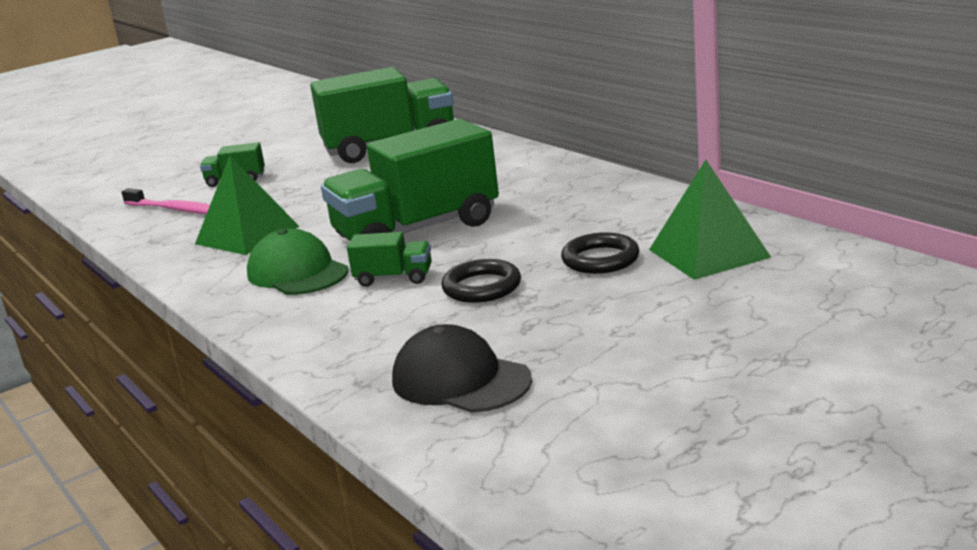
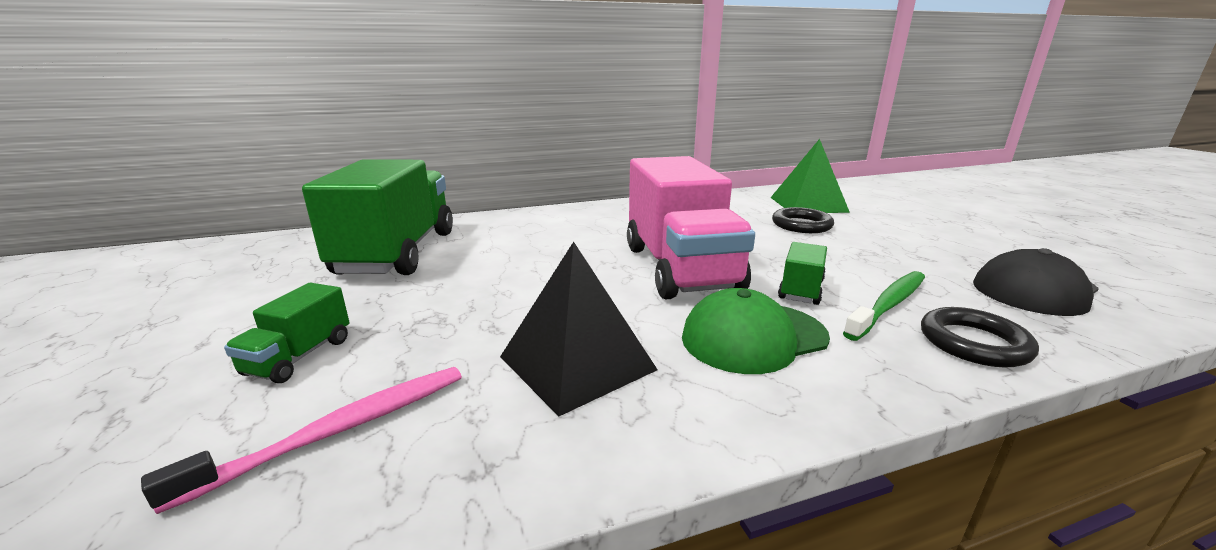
camera: 75 degrees left, 0 degrees up
green pyramid [195,156,300,255] -> black pyramid [500,242,658,417]
green truck [321,119,499,241] -> pink truck [627,156,755,299]
black ring [441,259,521,303] -> black ring moved to [921,307,1039,368]
none -> green toothbrush [843,271,925,341]

